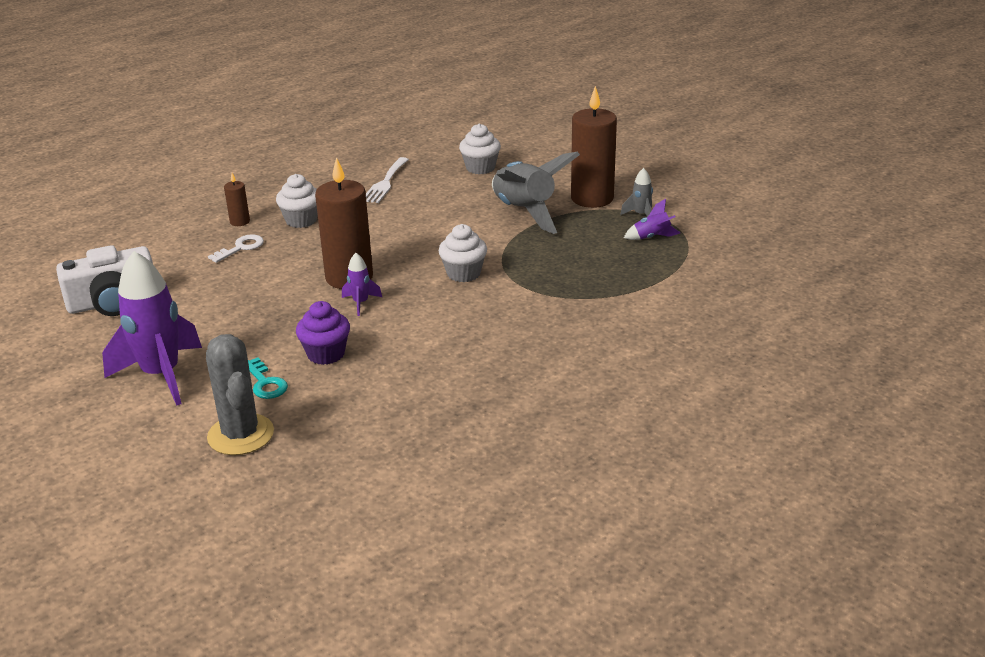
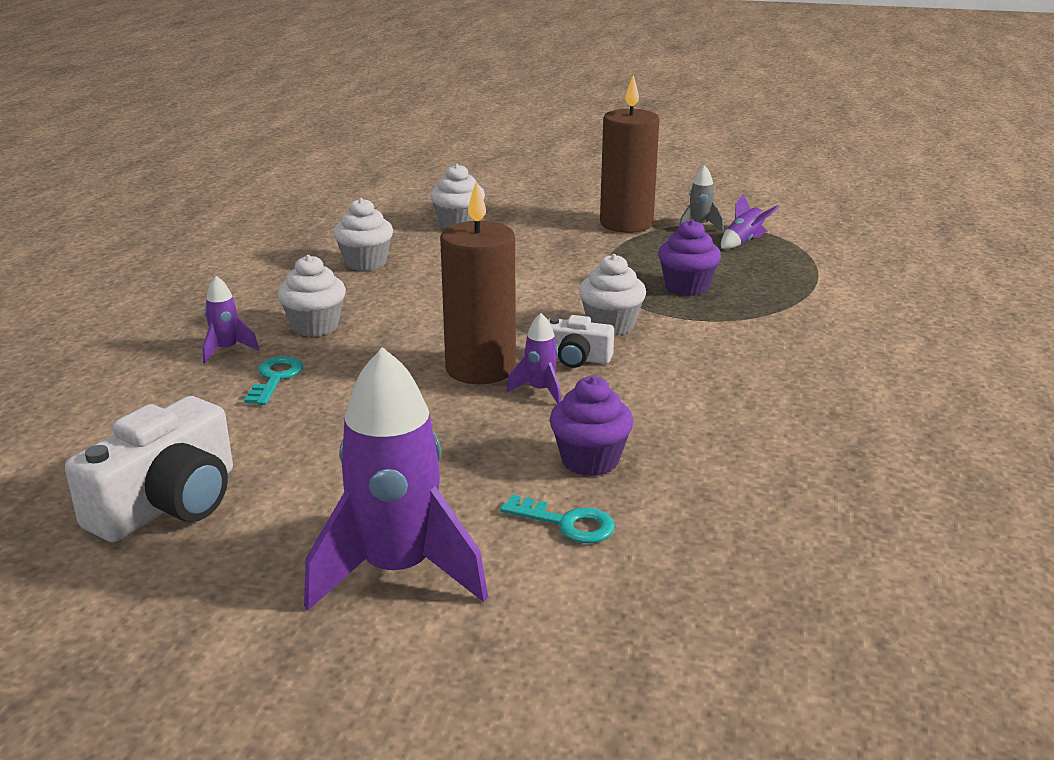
camera: 35 degrees left, 5 degrees down
grey cactus [206,334,274,455] -> none
white key [208,234,264,263] -> turquoise key [244,356,303,405]
brown candle [224,173,250,226] -> purple rocket [202,276,259,363]
white fork [366,157,409,203] -> white cupcake [333,198,393,271]
grey rocket [492,152,580,234] -> none
none -> white camera [548,315,614,368]
none -> purple cupcake [658,219,721,296]

